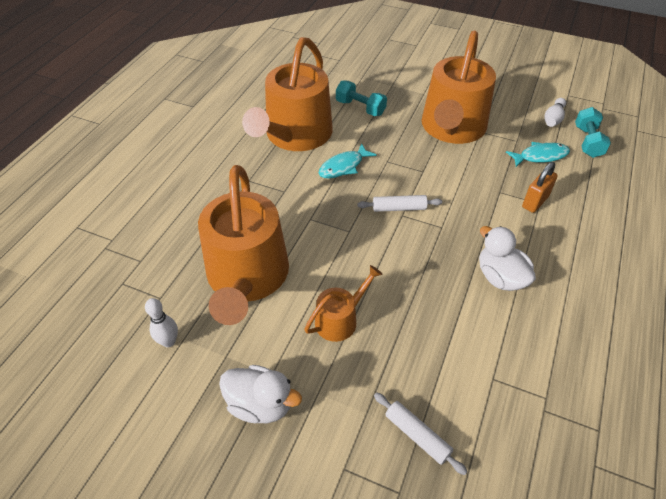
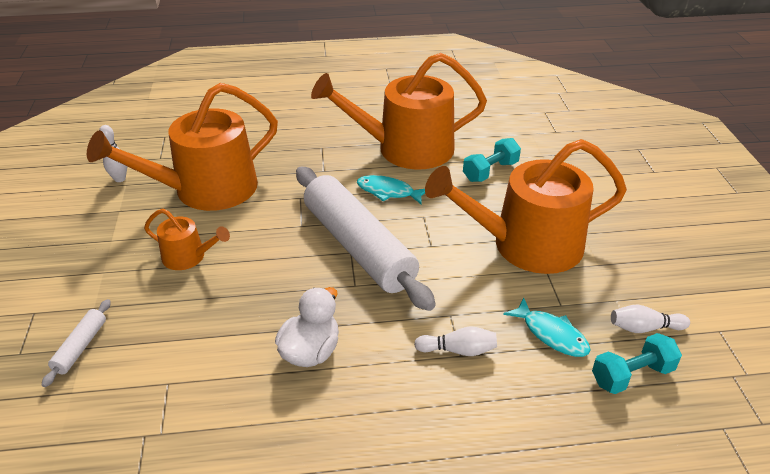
camera: 60 degrees right, 10 degrees down
white duck [219,365,302,423] -> none
turquoise dumbbell [336,80,387,116] -> turquoise dumbbell turned 45 degrees clockwise [463,138,521,182]
white rolling pin [357,195,442,212] -> white rolling pin [296,167,436,311], size x2.49
orange padlock [522,162,558,213] -> white bowling pin [414,326,497,356]

